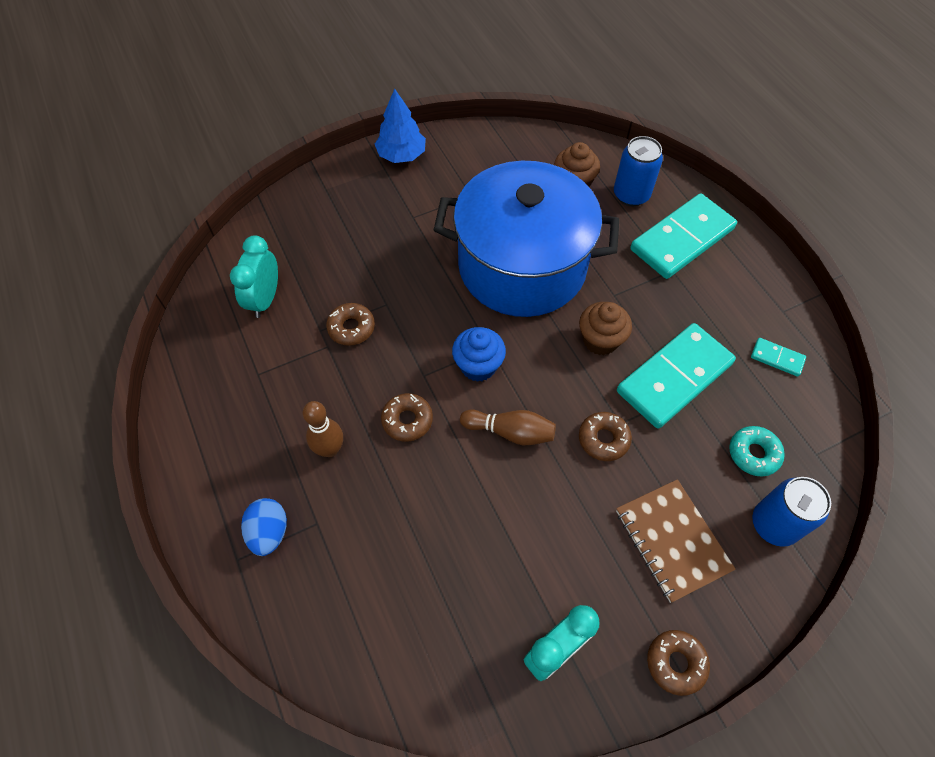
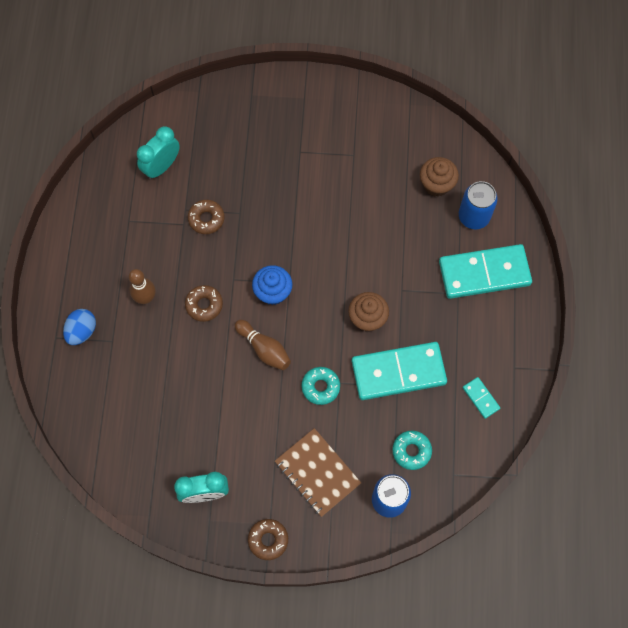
camera: 30 degrees right, 10 degrees up
blue tree [375,89,426,163] -> none
blue pot [434,161,619,317] -> none
brown donut [579,412,632,461] -> turquoise donut [301,367,340,405]
brown notebook [616,479,736,603] -> brown notebook turned 45 degrees counterclockwise [275,428,361,517]

